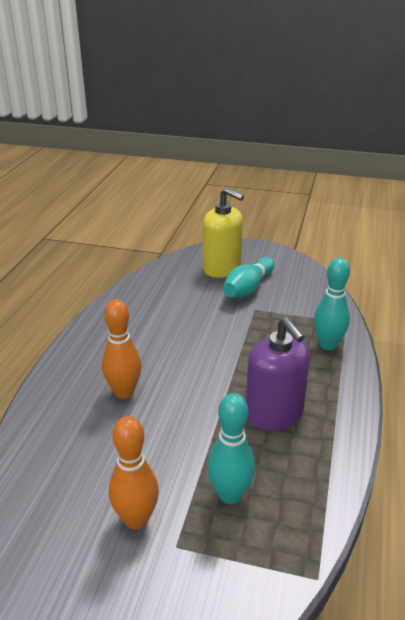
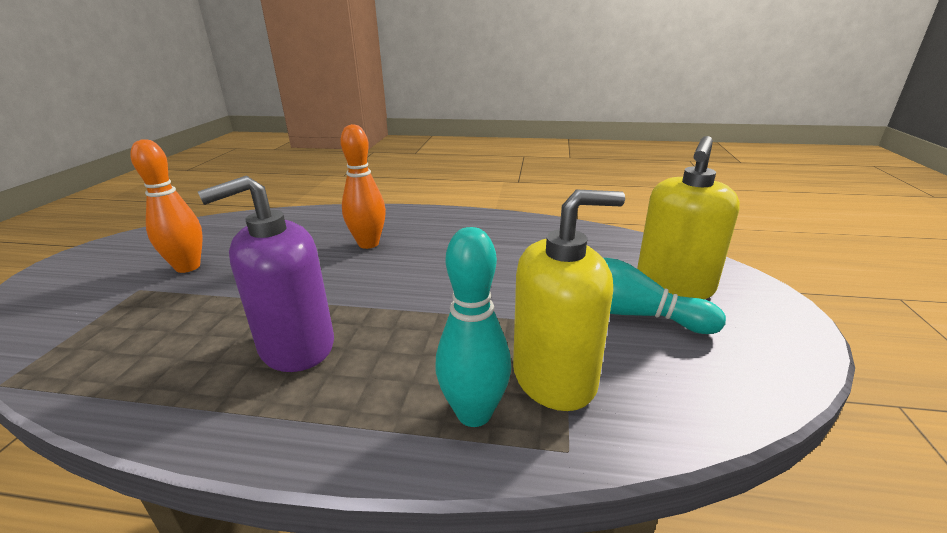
camera: 85 degrees right, 5 degrees down
turquoise bowling pin [207,393,255,504] -> none
none -> yellow soap dispenser [513,189,625,411]

